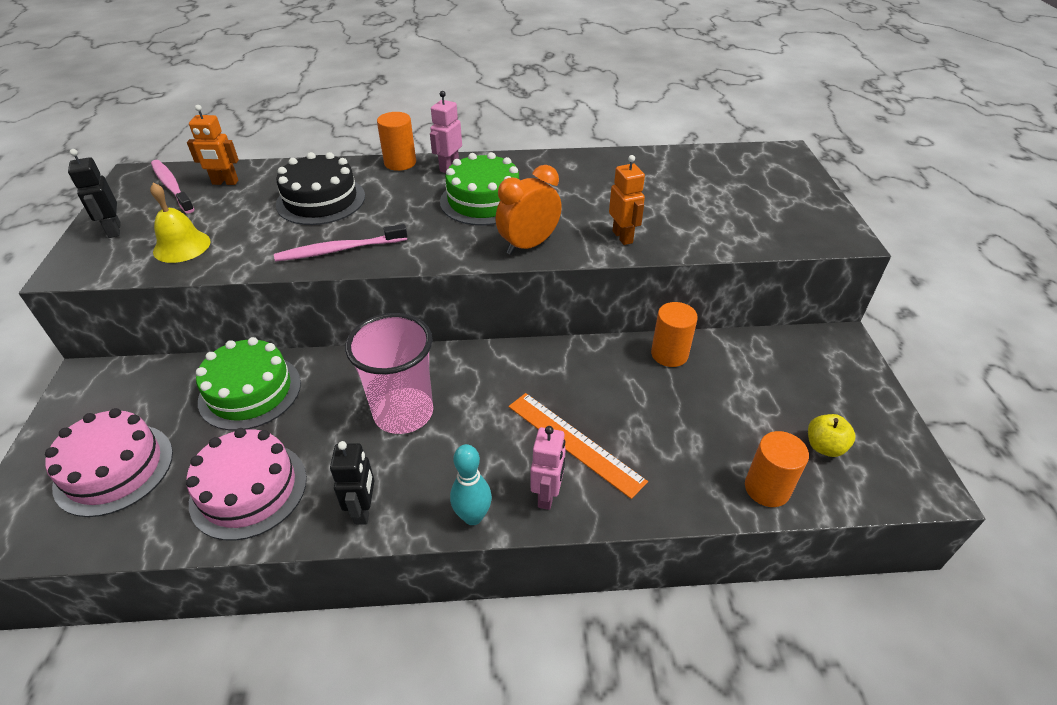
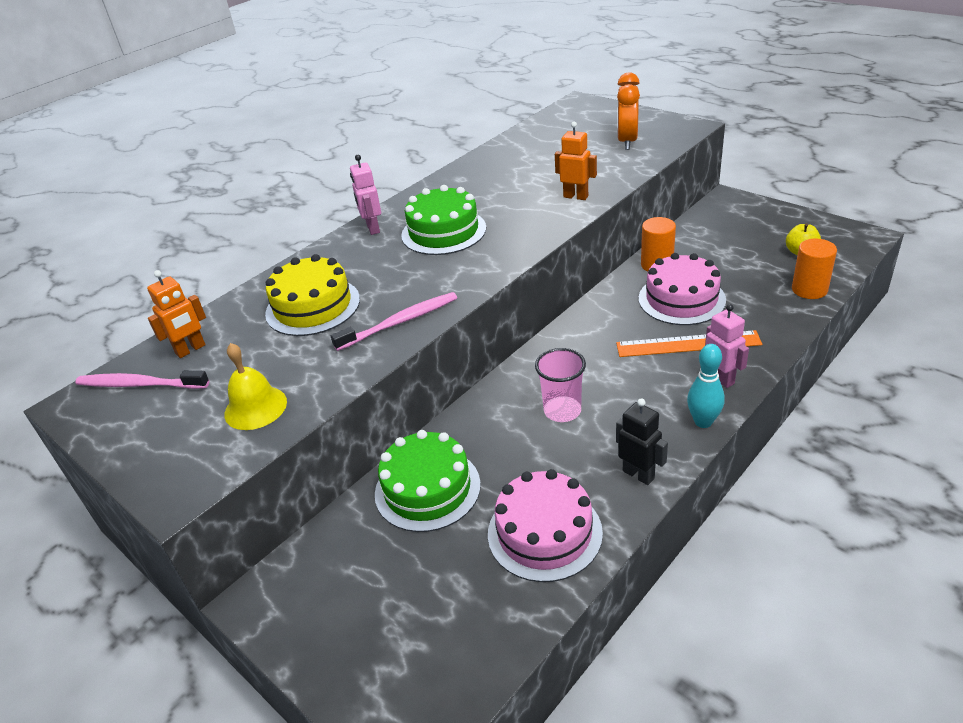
camera: 40 degrees left, 5 degrees down
pink cake [45,408,173,517] -> pink cake moved to [639,253,726,325]
black robot [68,149,121,238] -> none
pink toothbrush [274,224,407,262] -> pink toothbrush turned 150 degrees counterclockwise [331,292,457,351]
black cake [276,152,365,225] -> yellow cake [265,254,360,336]
pink cup [345,313,433,434] -> pink cup [535,348,586,422], size x0.65
orange cylinder [377,112,416,171] -> none
orange clock [495,165,562,255] -> orange clock moved to [617,73,640,150]

